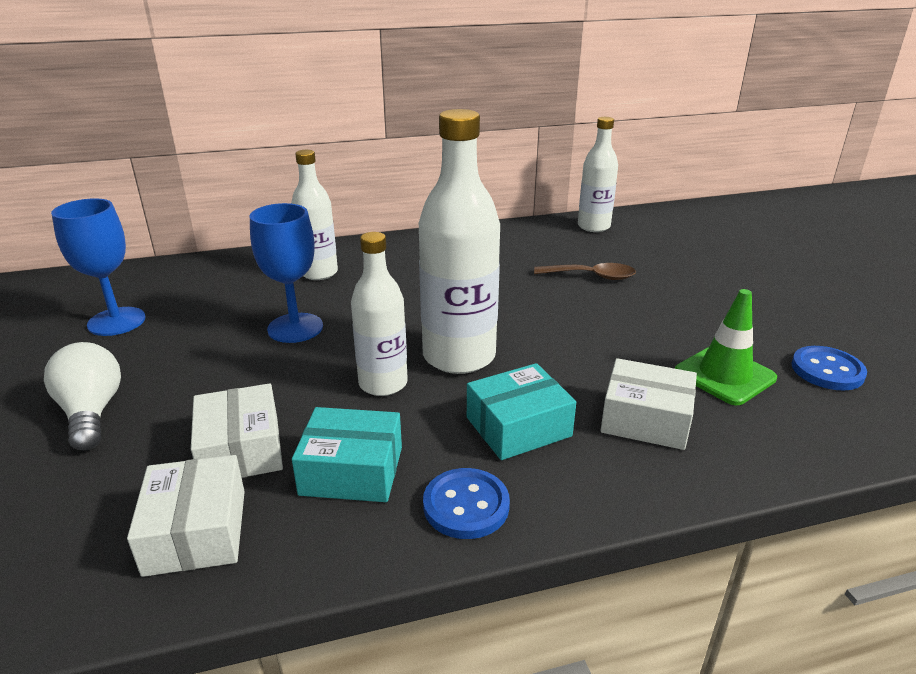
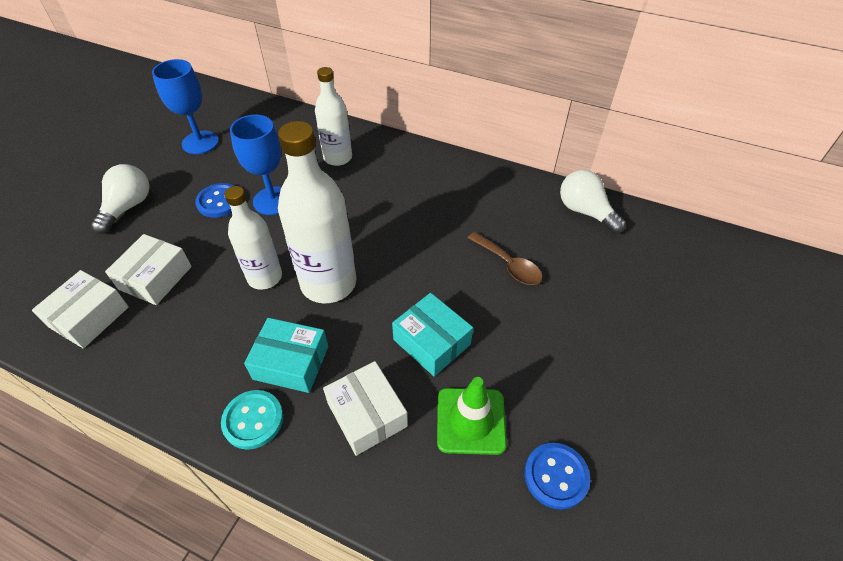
camera: 40 degrees right, 20 degrees up
turquoise box [292,407,402,502] -> turquoise box moved to [392,293,473,376]
blue button [423,468,510,539] -> blue button moved to [195,183,234,218]
white bottle [578,117,618,232] -> white light bulb [560,170,626,234]
none -> turquoise button [221,390,283,450]

